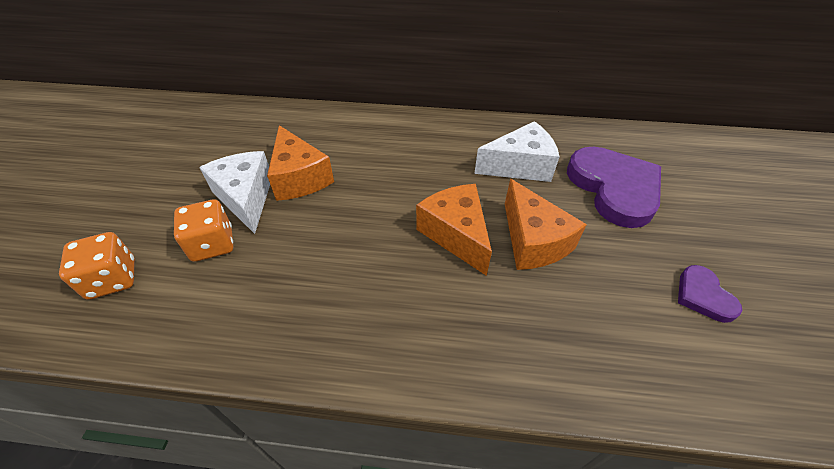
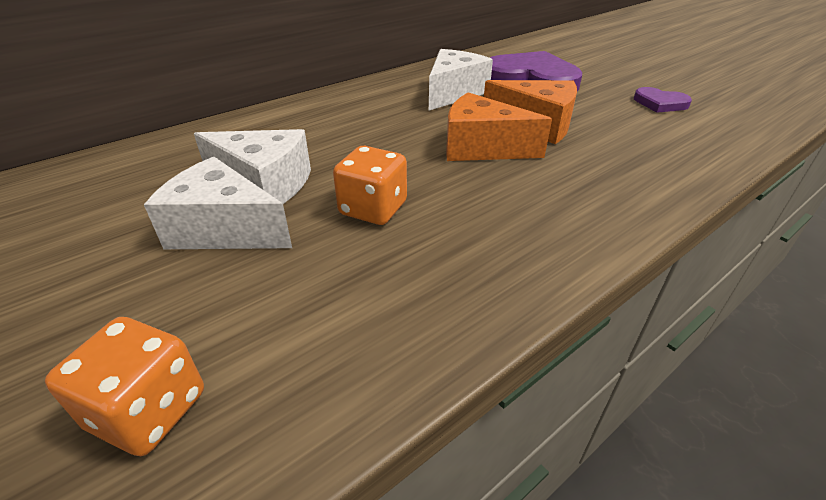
camera: 45 degrees left, 10 degrees down
orange dice [174,199,233,262] -> orange dice moved to [333,146,407,225]
orange cheese [267,125,334,201] -> white cheese [194,129,311,204]

